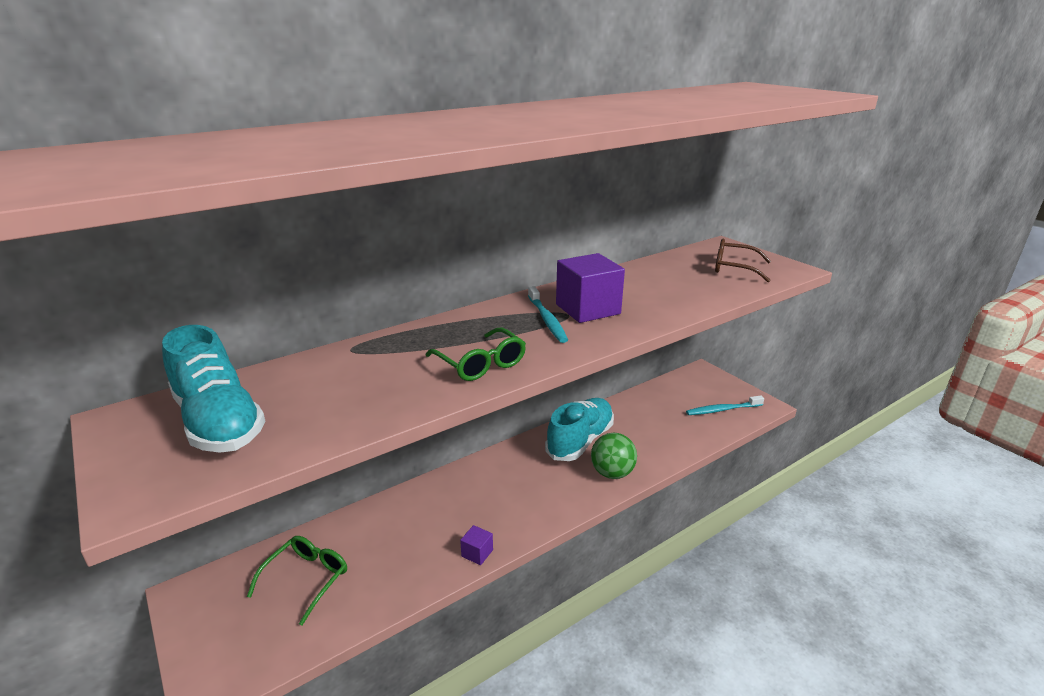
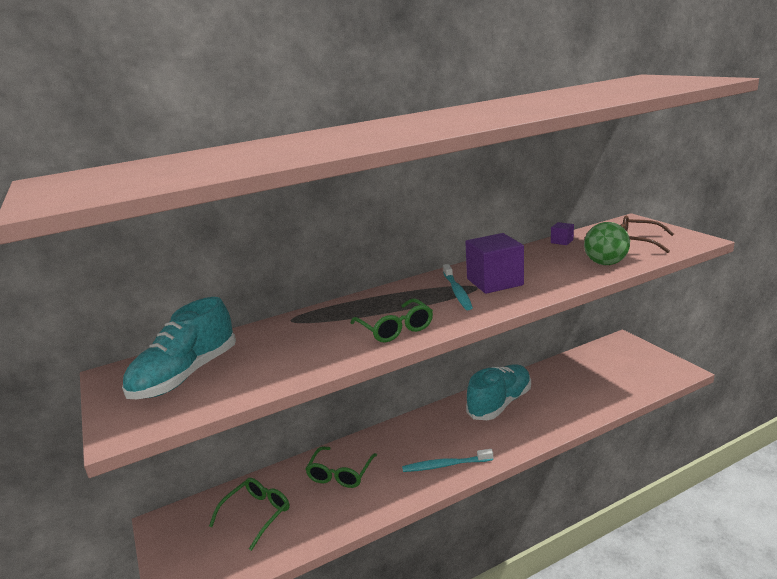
camera: 10 degrees right, 5 degrees down
turquoise shoe [162,325,265,453] -> turquoise shoe turned 60 degrees clockwise [122,297,236,399]
purple cube [460,525,493,565] -> purple cube moved to [551,222,574,245]
green ball [591,433,637,479] -> green ball moved to [584,222,630,265]
turquoise toothbrush [686,395,764,415] -> turquoise toothbrush moved to [402,449,493,472]
none -> green glasses [306,446,377,488]

